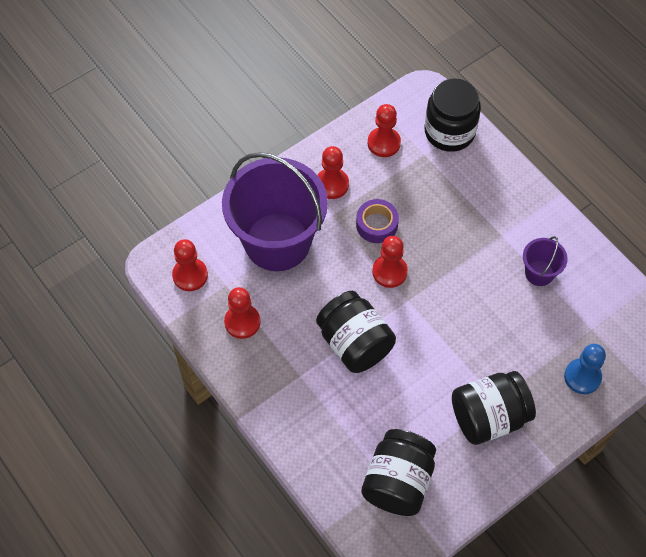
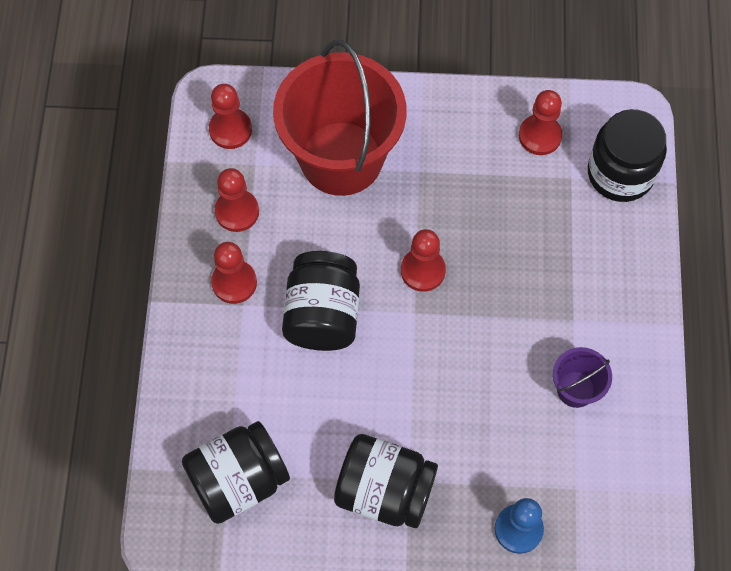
camera: 40 degrees right, 5 degrees up
purple bucket [222,152,328,271] -> red bucket [273,40,406,196]
red pawn [318,146,349,199] -> red pawn moved to [211,242,257,304]
purple tape [356,199,399,243] -> none

